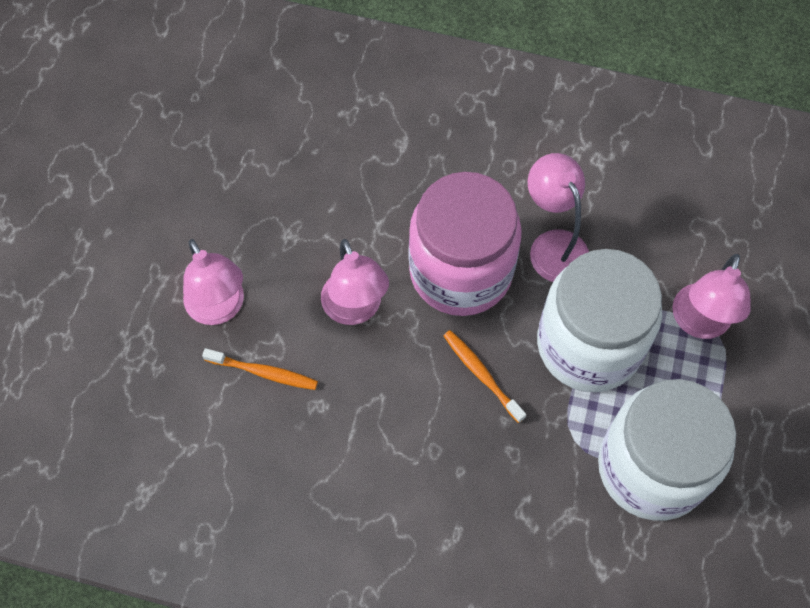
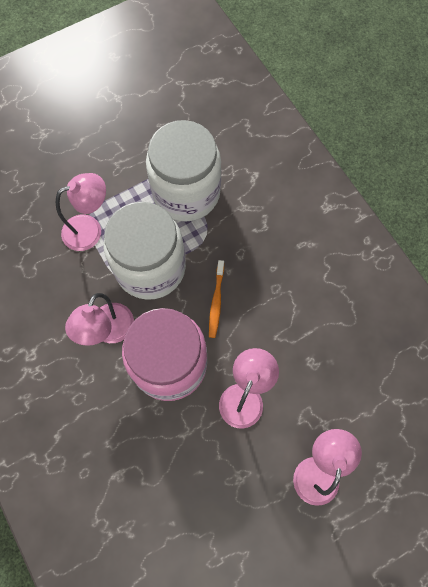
camera: 135 degrees left, 5 degrees up
orange toothbrush [202,348,318,390] -> none

